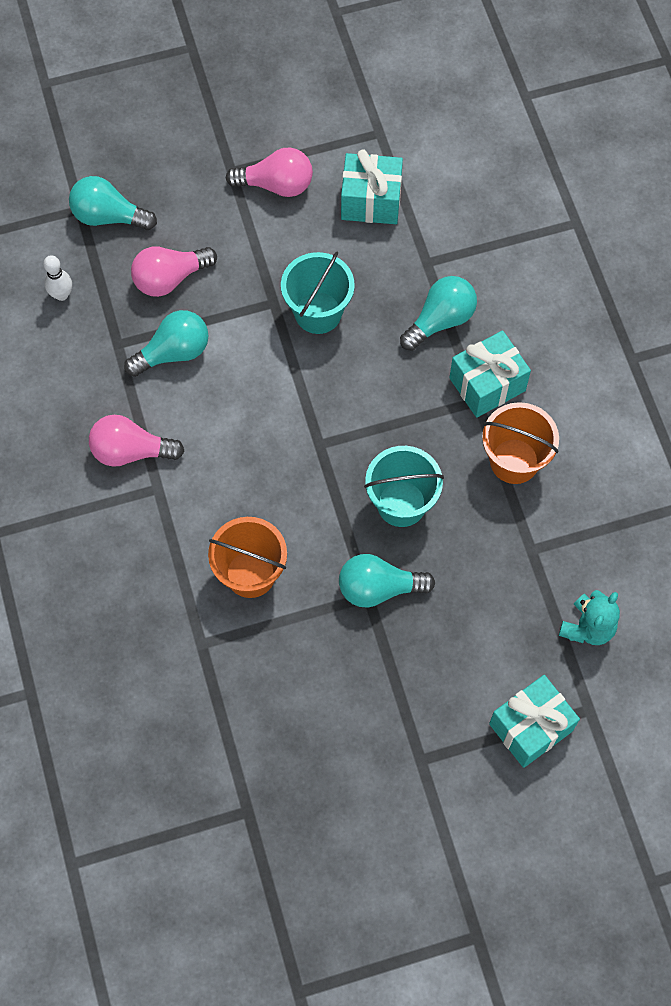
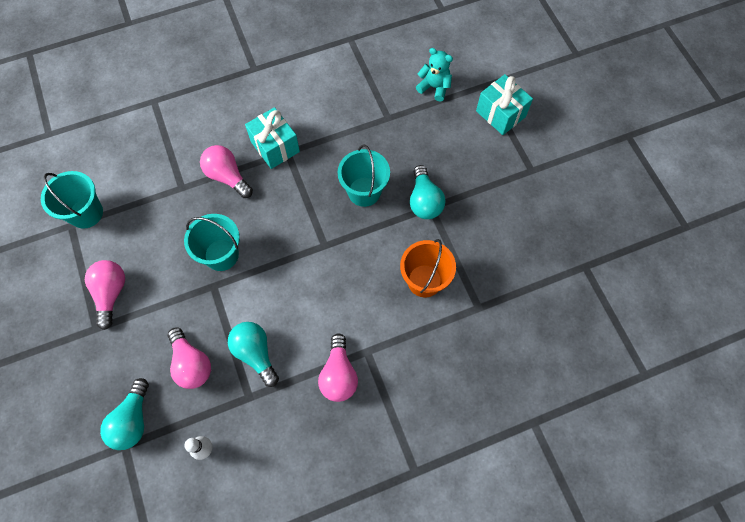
camera: 95 degrees left, 0 degrees up
turquoise gift [341,150,403,224] -> none
turquoise light bulb [400,276,477,351] -> pink light bulb [200,145,253,198]
orange bucket [482,402,559,484] -> none
none -> turquoise bucket [41,171,103,229]

